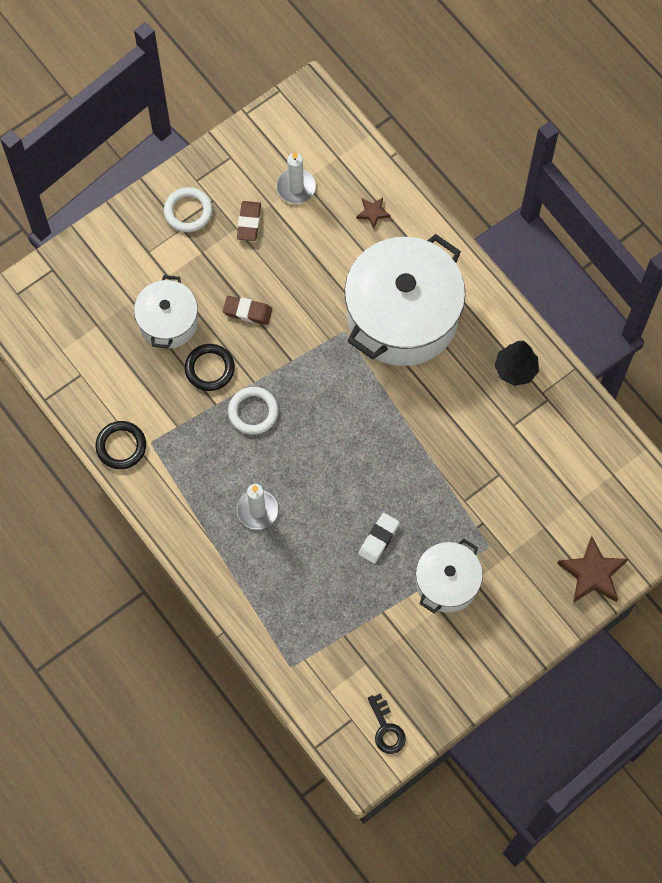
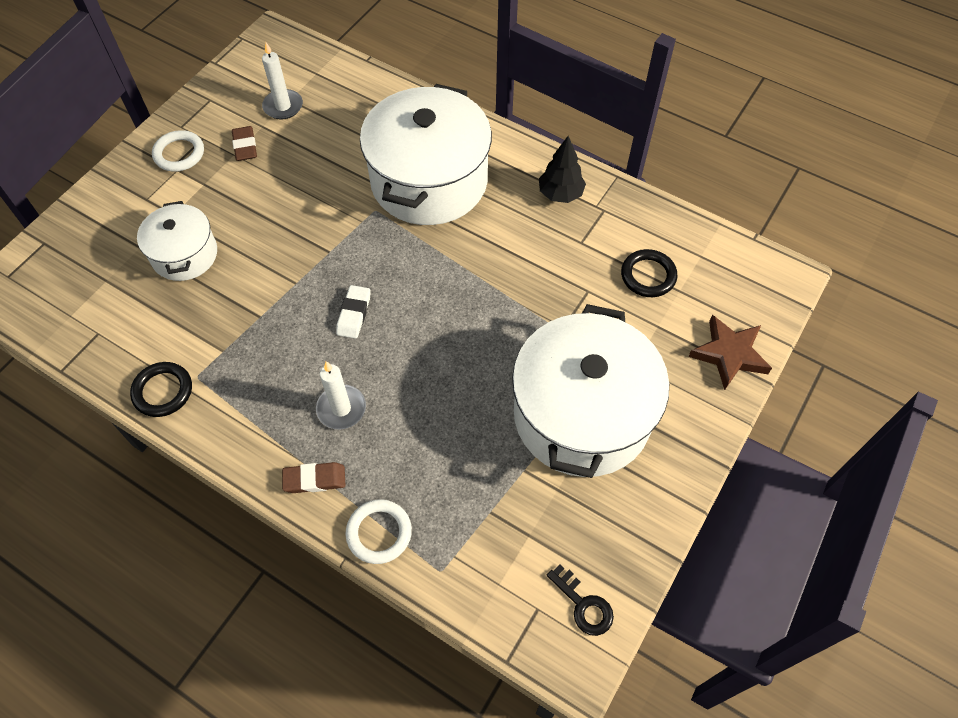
camera: 20 degrees left, 10 degrees down
black ring [185,344,235,391] -> black ring moved to [621,249,677,297]
brown eraser [223,296,272,325] -> brown eraser moved to [282,462,345,493]
white ring [228,387,279,435] -> white ring moved to [346,499,412,564]
brown star [356,198,391,229] -> none
white eraser [358,513,400,564] -> white eraser moved to [336,285,371,339]
white pot [416,538,483,613] -> white pot [512,304,669,478], size x1.87

